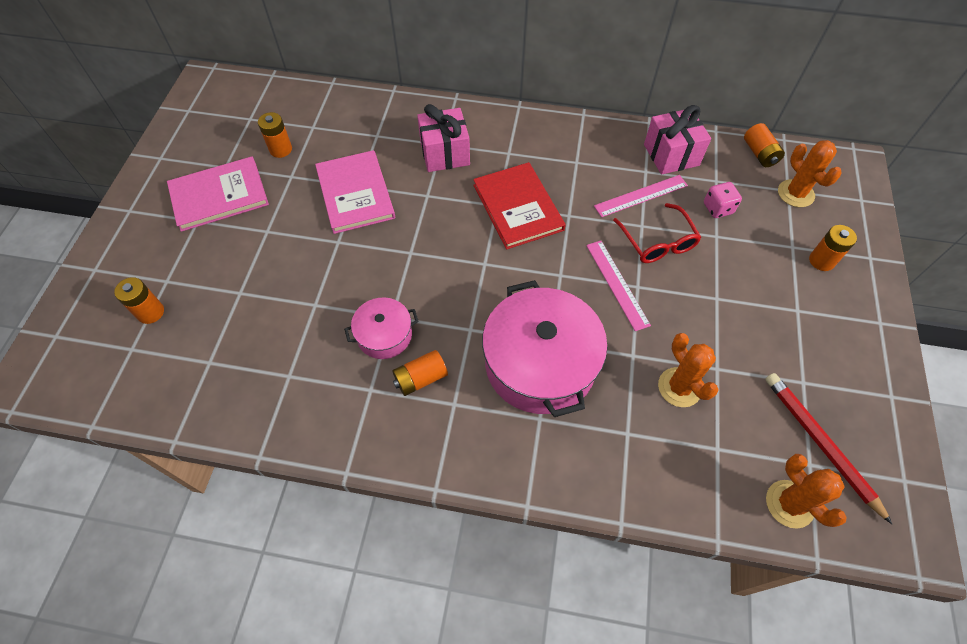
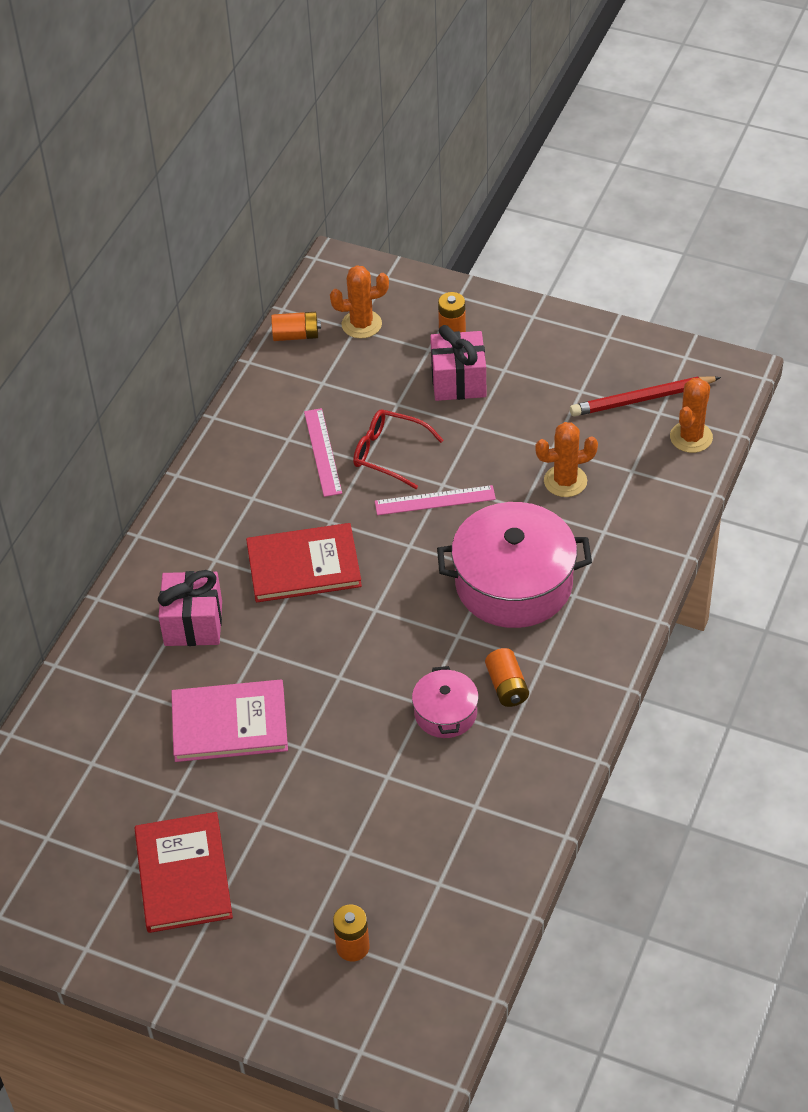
camera: 75 degrees left, 10 degrees down
pink book [167,156,269,232] -> red book [134,812,233,933]
orange battery [258,112,292,158] -> none
red glasses [613,203,702,263] -> red glasses turned 150 degrees counterclockwise [353,410,444,489]
pink gift [644,105,711,175] -> pink gift moved to [430,325,486,401]
pink dice [704,182,742,218] -> none
orange cactus [766,454,847,529] -> orange cactus turned 45 degrees counterclockwise [670,378,713,453]

